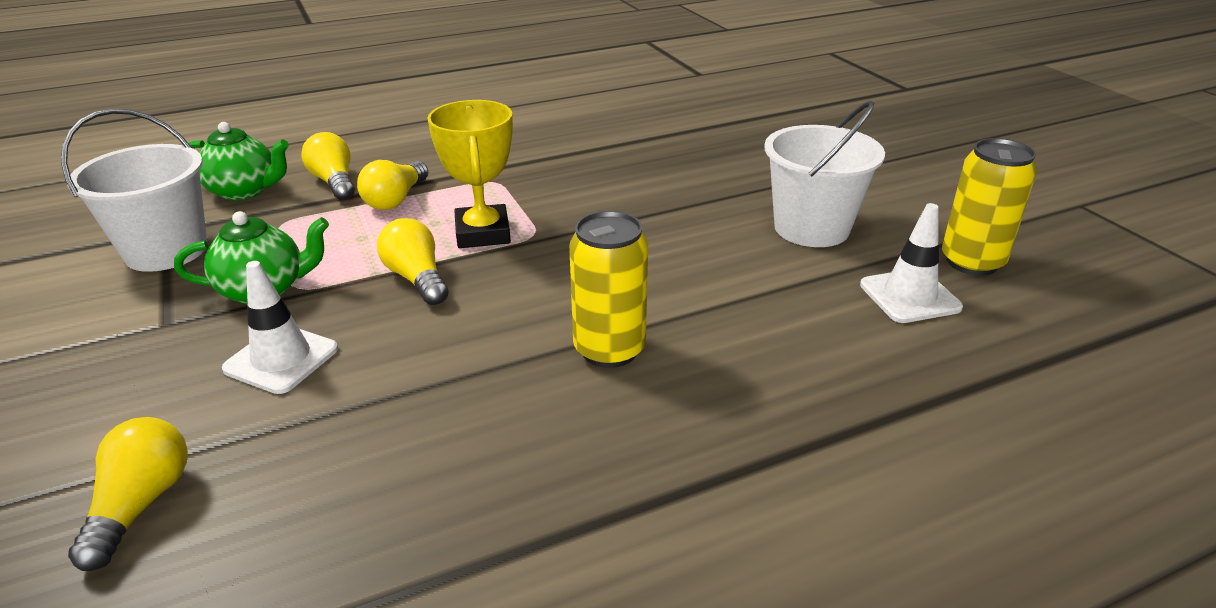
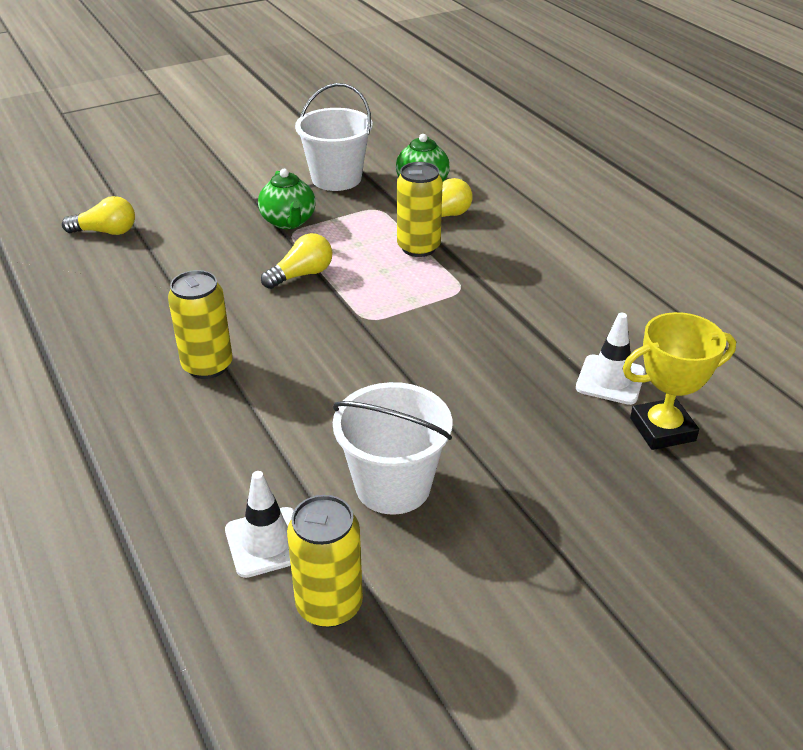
camera: 85 degrees right, 5 degrees up
white traffic cone [222,261,338,394] -> white traffic cone moved to [576,313,645,405]
yellow light bulb [357,160,428,210] -> yellow can [397,162,443,257]
yellow trophy [427,100,513,248] -> yellow trophy moved to [622,312,736,450]

